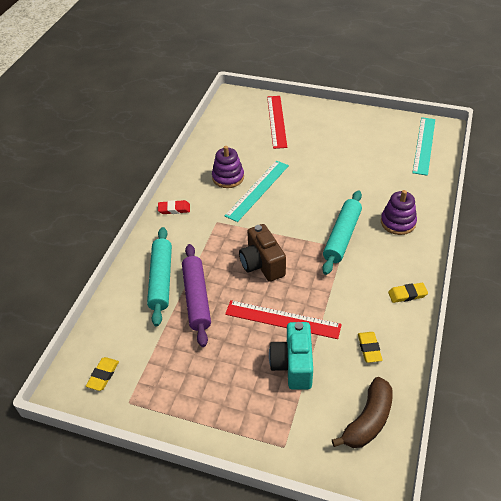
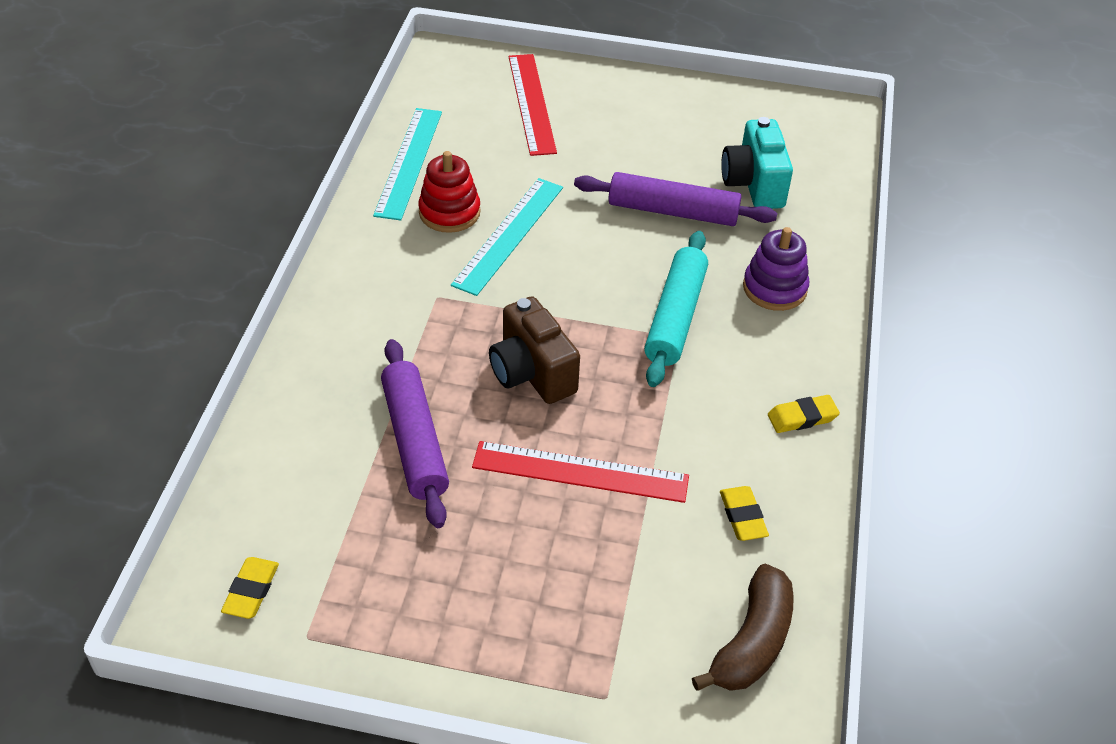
camera: 10 degrees left, 0 degrees up
turquoise rolling pin [147,227,172,326] -> none
red eraser [158,200,190,214] -> none
purple stacking toy [212,146,244,188] -> red stacking toy [418,151,481,233]
turquoise camera [269,322,313,390] -> turquoise camera moved to [721,117,793,209]
turquoise ruler [413,117,435,176] -> turquoise ruler moved to [373,108,442,220]
none -> purple rolling pin [574,172,777,226]

